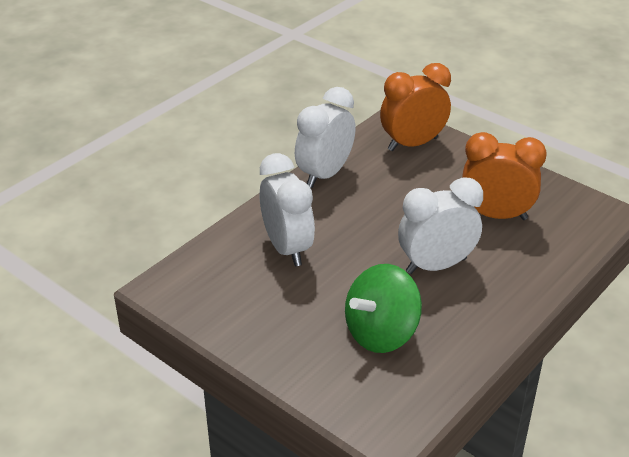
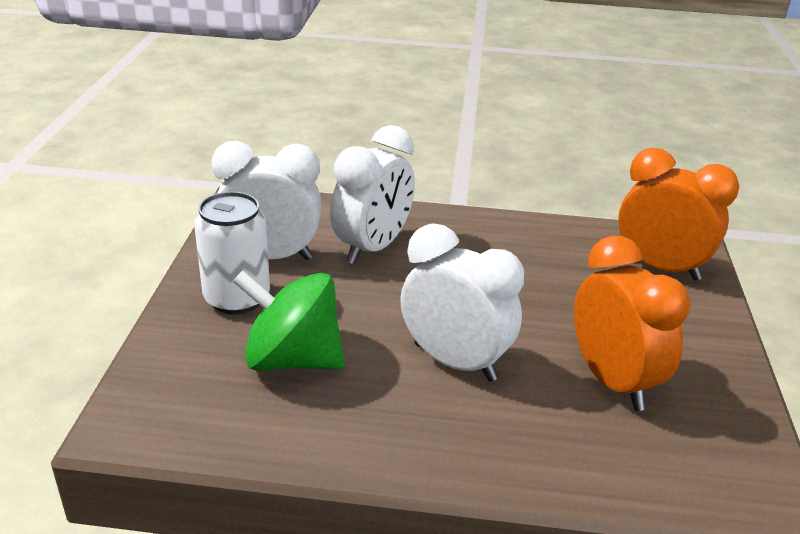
camera: 55 degrees right, 5 degrees down
white clock [295,87,356,188] -> white clock moved to [212,141,322,260]
none -> white can [194,192,270,314]

